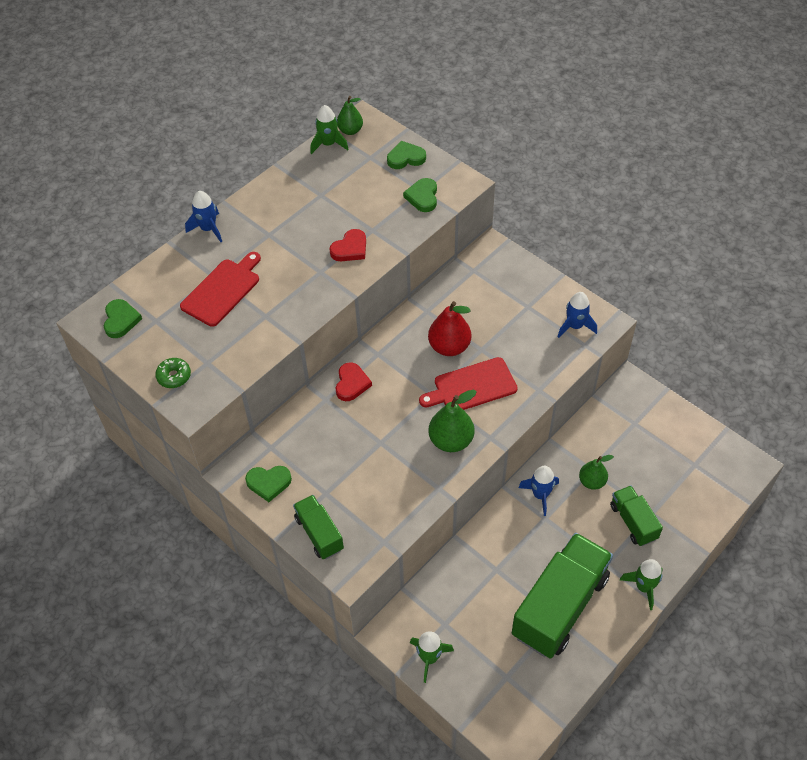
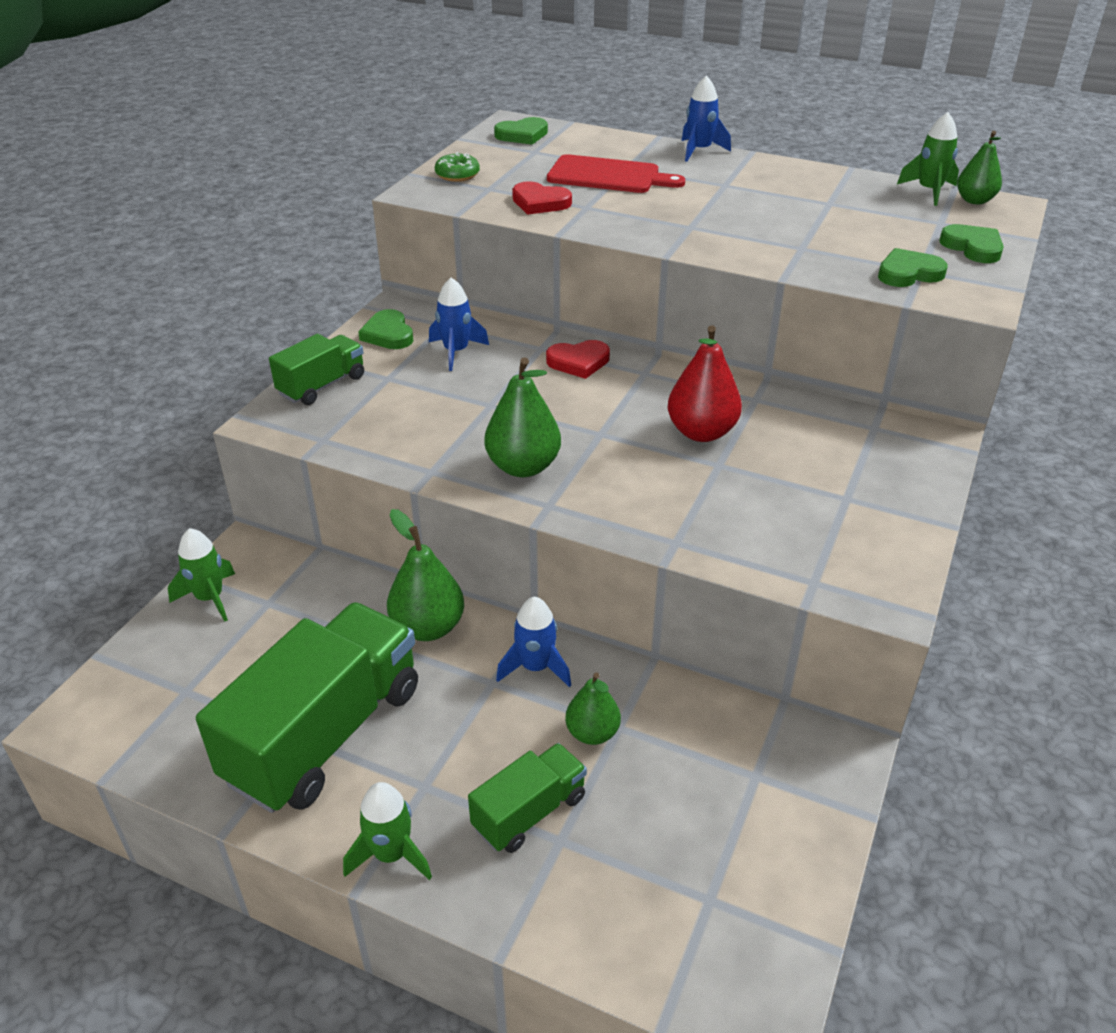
camera: 70 degrees right, 15 degrees down
red heart [330,229,366,261] -> red heart moved to [512,181,572,215]
red cutting board [419,357,518,410] -> none
green truck [512,533,613,659] -> green truck turned 75 degrees counterclockwise [196,602,418,813]
blue rocket [558,292,597,338] -> blue rocket moved to [429,278,489,371]
none -> green pear [387,509,464,641]

